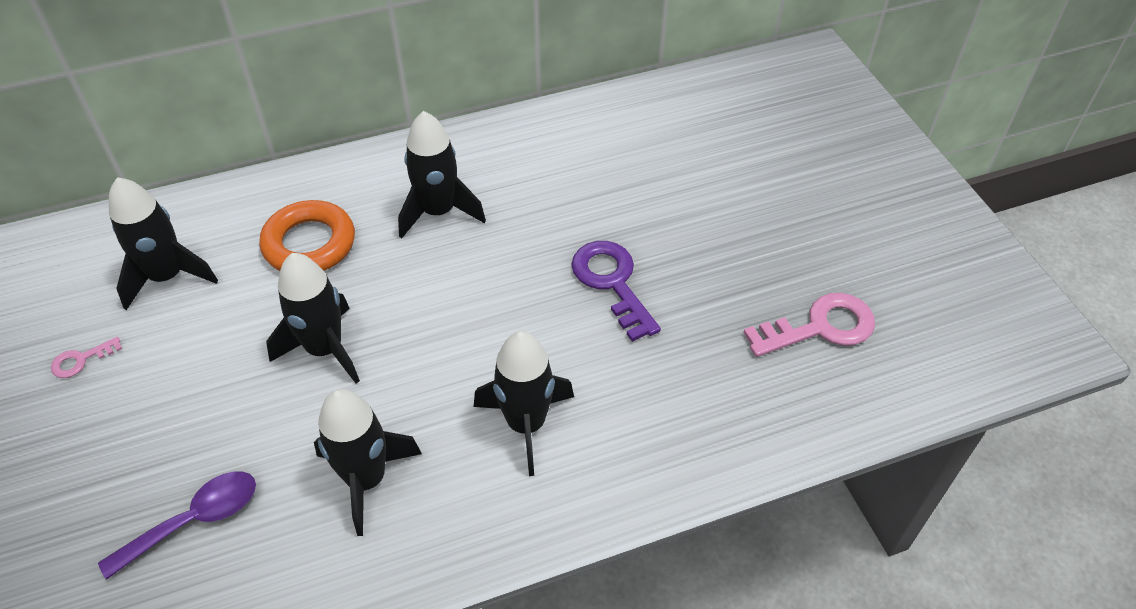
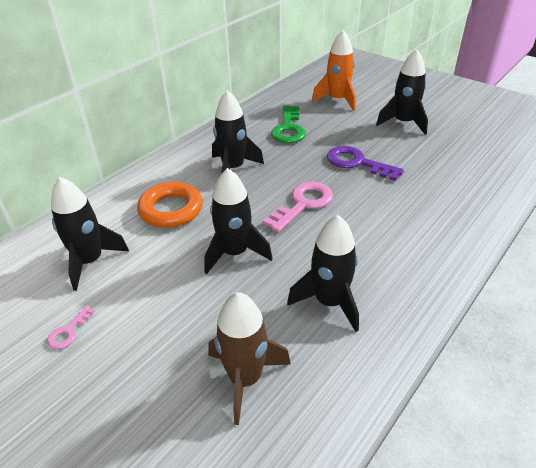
camera: 30 degrees left, 10 degrees down
purple spoon [98,471,256,580] -> brown rocket [208,292,291,425]
black rocket [474,331,574,476] -> black rocket moved to [376,49,428,135]
pink key [743,293,875,357] -> pink key moved to [263,182,333,232]
none -> green key [271,106,306,143]
none -> orange rocket [312,30,356,111]

